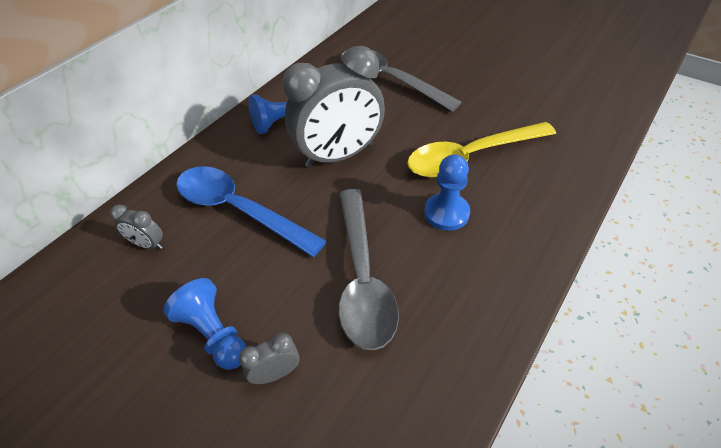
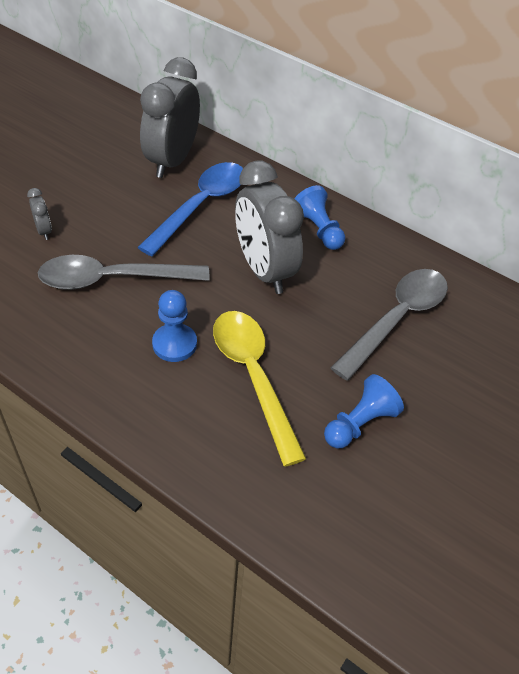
camera: 85 degrees right, 0 degrees up
grey clock [110,205,163,249] -> grey clock [140,57,200,178], size x2.43
blue pawn [163,278,246,370] -> blue pawn moved to [324,374,404,448]

